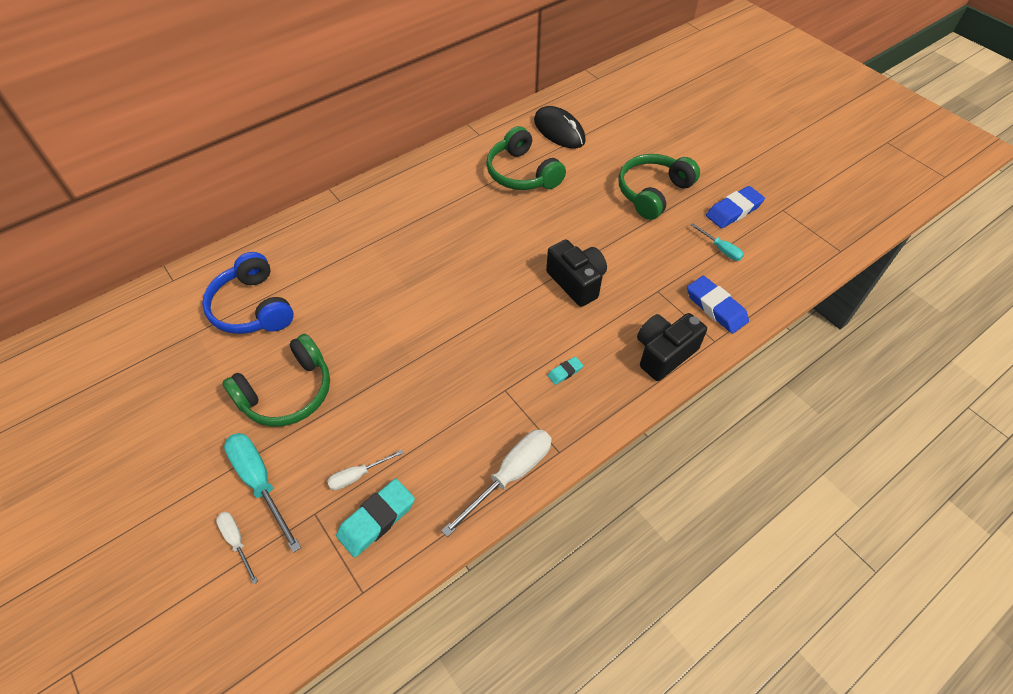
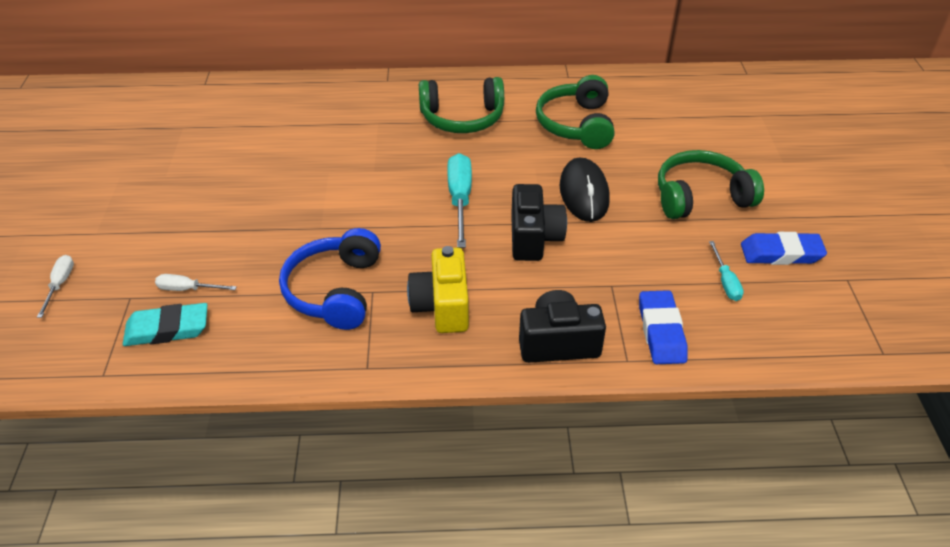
camera: 35 degrees right, 10 degrees down
blue headphones [202,252,294,334] -> blue headphones moved to [279,228,381,330]
green headphones [222,334,330,427] -> green headphones moved to [419,77,504,133]
turquoise screwdriver [224,433,301,553] -> turquoise screwdriver moved to [447,153,472,248]
white screwdriver [441,429,552,537] -> none
black mouse [534,106,586,149] -> black mouse moved to [560,157,610,222]
turquoise eraser [548,357,583,385] -> yellow camera [407,246,469,333]

